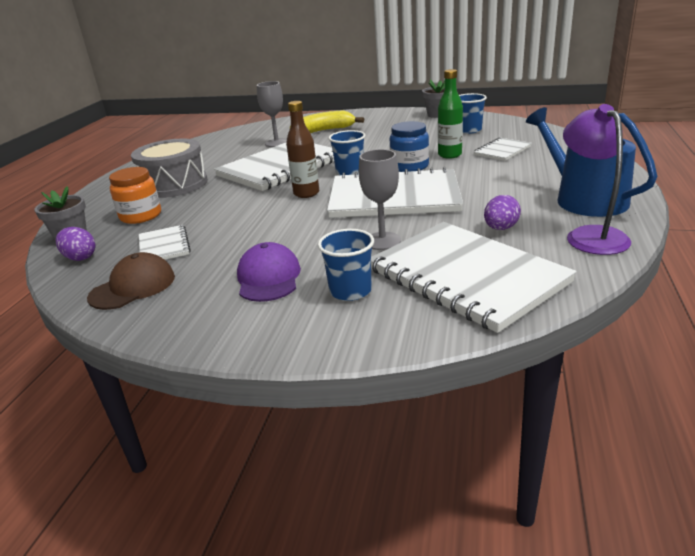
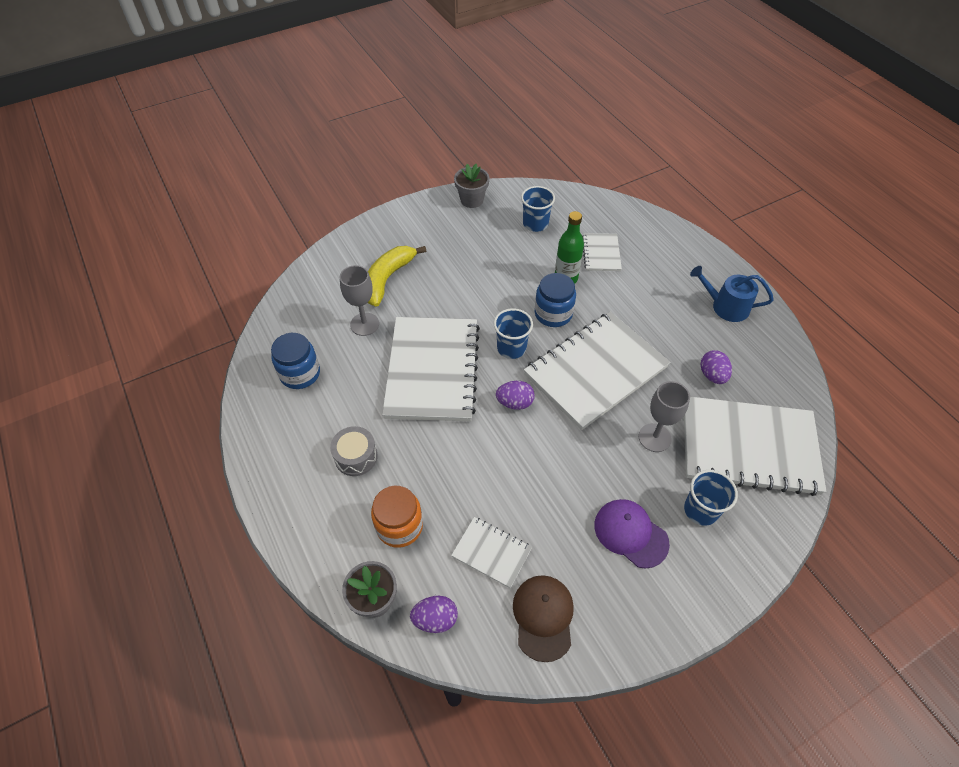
camera: 45 degrees left, 25 degrees up
grey drum [131,139,208,198] -> grey drum [330,426,378,476], size x0.55
brown bottle [286,101,319,198] -> purple egg [496,381,535,410]
blue watering can [526,107,657,217] -> blue watering can [690,266,774,322], size x0.66
purple lamp [563,104,631,255] -> none
none -> blue jar [271,333,320,389]

